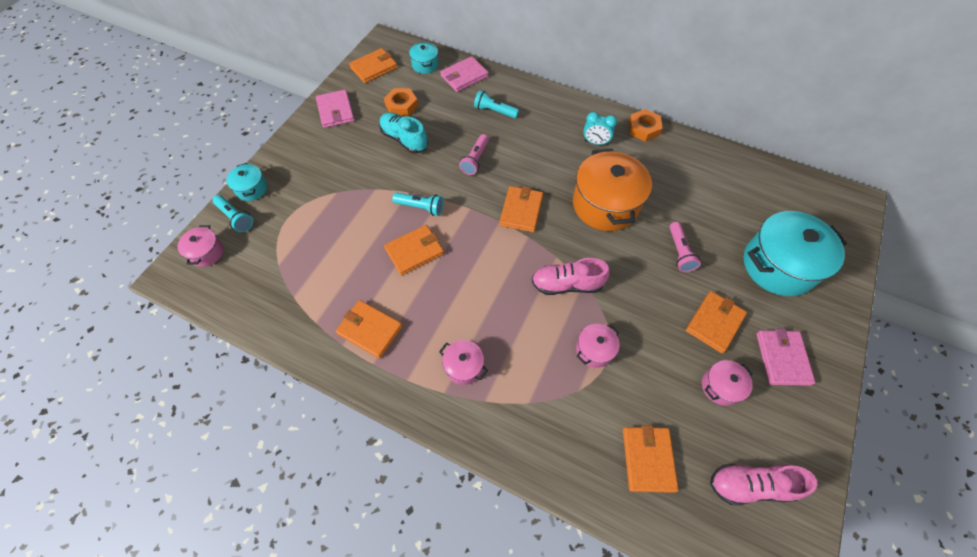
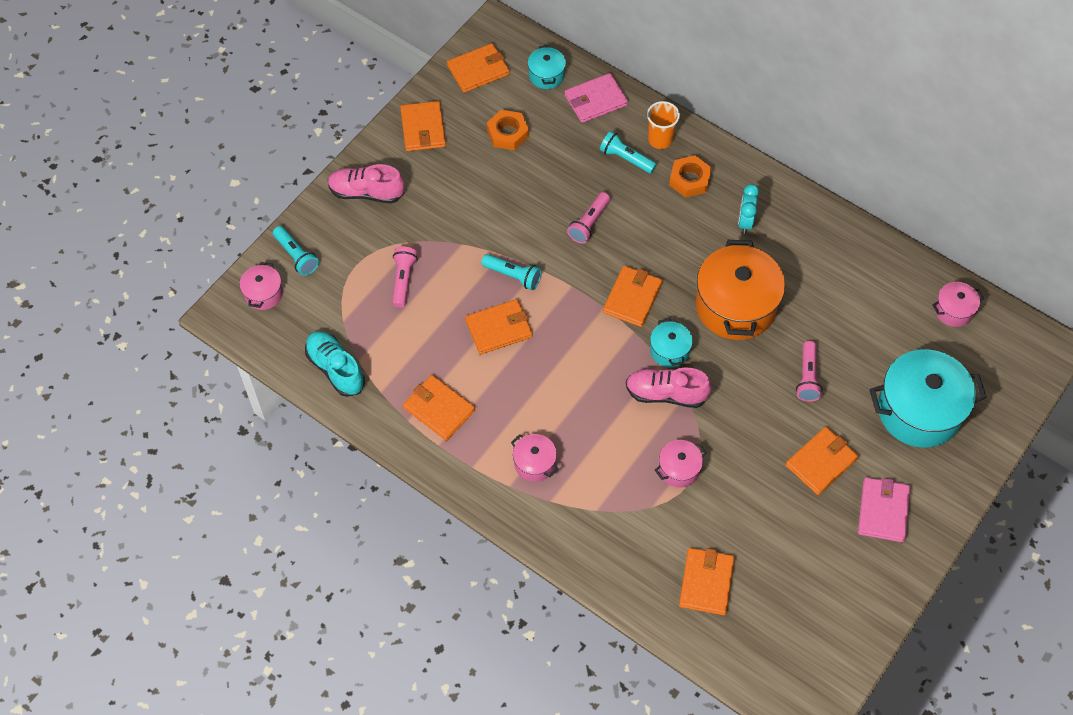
camera: 10 degrees right, 0 degrees up
turquoise pot [227,163,267,201] -> turquoise pot moved to [650,318,693,368]
pink wallet [316,89,355,128] -> orange wallet [400,101,446,151]
turquoise shoe [379,112,428,154] -> turquoise shoe moved to [305,331,365,397]
turquoise clock [583,112,617,145] -> turquoise clock turned 75 degrees clockwise [738,184,759,234]
orange nut [628,109,663,142] -> orange nut moved to [669,155,712,198]
pink pot [702,360,753,406] -> pink pot moved to [932,282,984,327]
pink shoe [710,464,817,505] -> pink shoe moved to [328,164,404,204]
none -> pink flashlight [392,247,418,308]
none -> orange cup [647,101,680,149]

